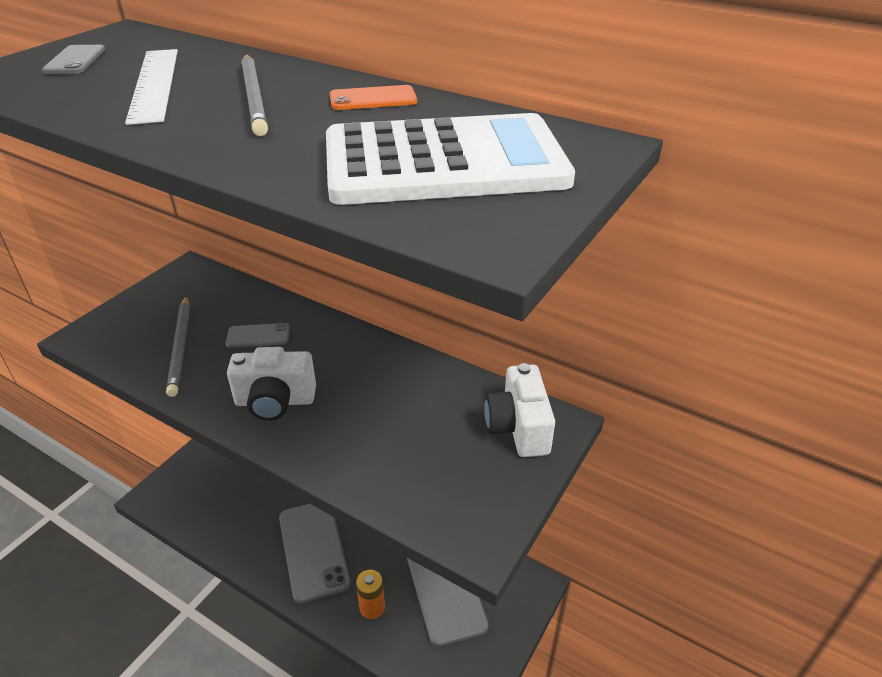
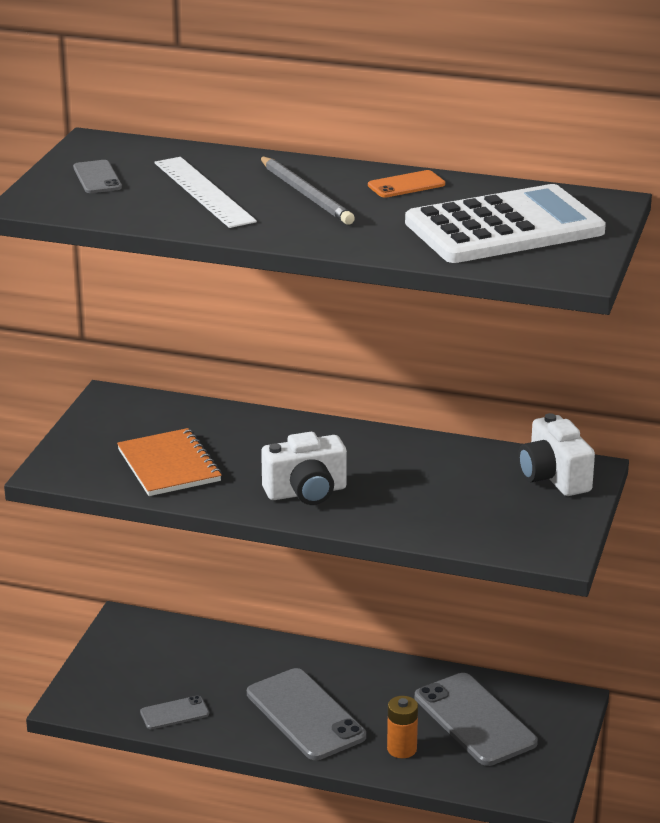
camera: 15 degrees left, 10 degrees down
grey pencil [166,296,190,397] -> orange notebook [117,428,222,496]
grey phone [226,323,290,348] -> grey phone moved to [140,695,209,729]

